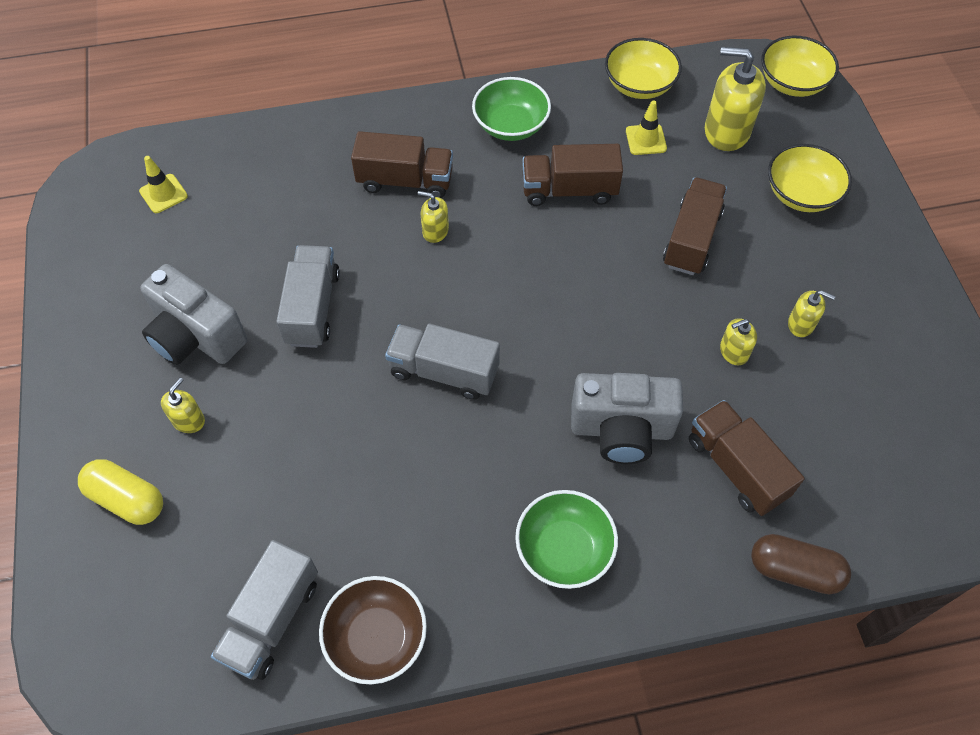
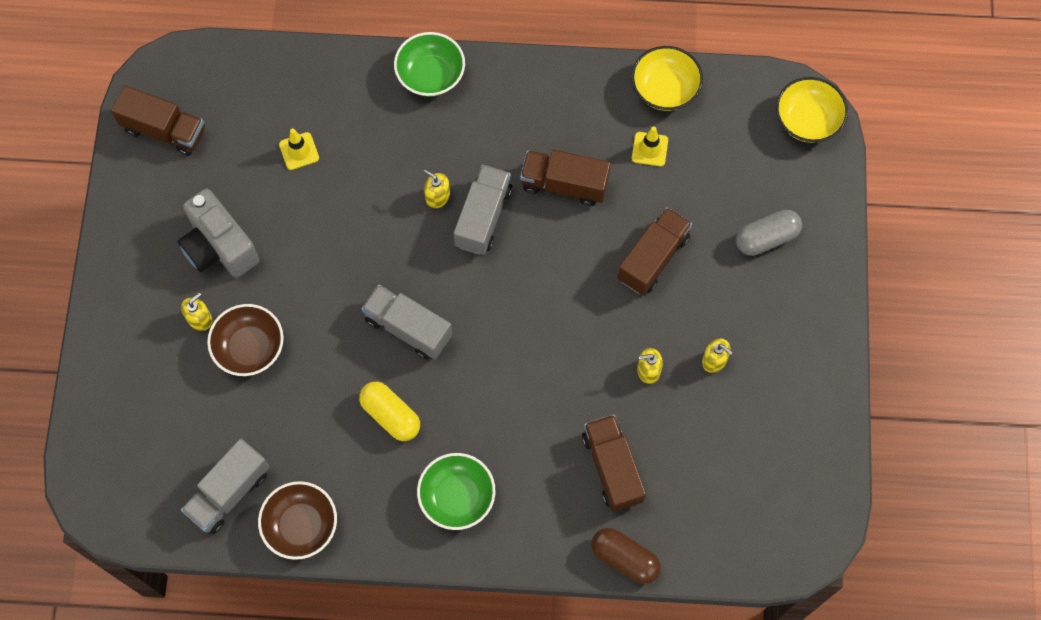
camera: 15 degrees right, 10 degrees up
yellow capsule [78,459,163,525] -> yellow capsule moved to [359,382,420,441]
yellow traffic cone [139,156,188,213] -> yellow traffic cone moved to [279,129,319,170]
grey truck [276,245,340,348] -> grey truck moved to [454,165,512,255]
brown truck [351,131,453,198] -> brown truck moved to [111,85,205,156]
green bowl [472,77,551,141] -> green bowl moved to [394,32,465,97]
grey camera [571,373,683,464] -> none
yellow soap dispenser [705,47,766,151] -> none
yellow bowl [768,144,852,212] -> grey capsule [736,210,802,256]
none -> brown bowl [207,304,284,376]

